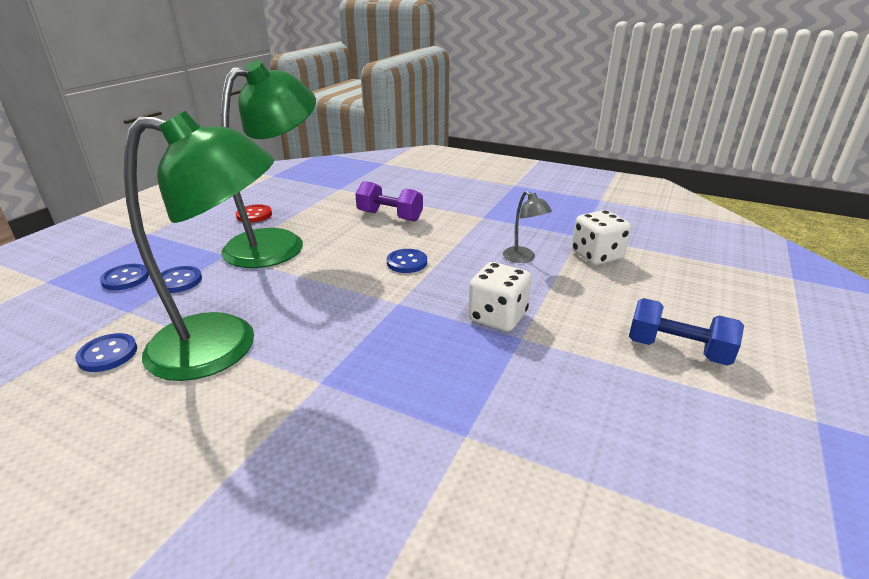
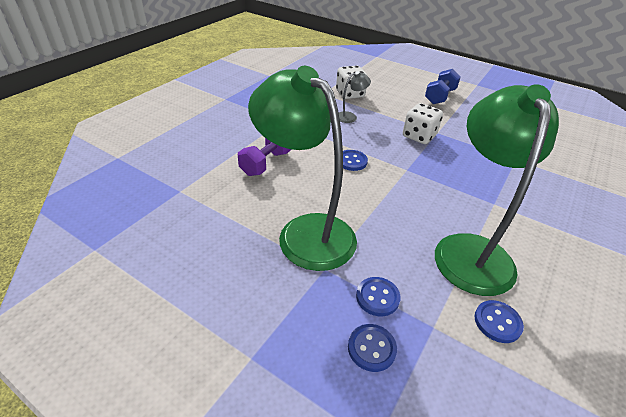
camera: 85 degrees left, 10 degrees up
red button [236,204,272,223] -> none

